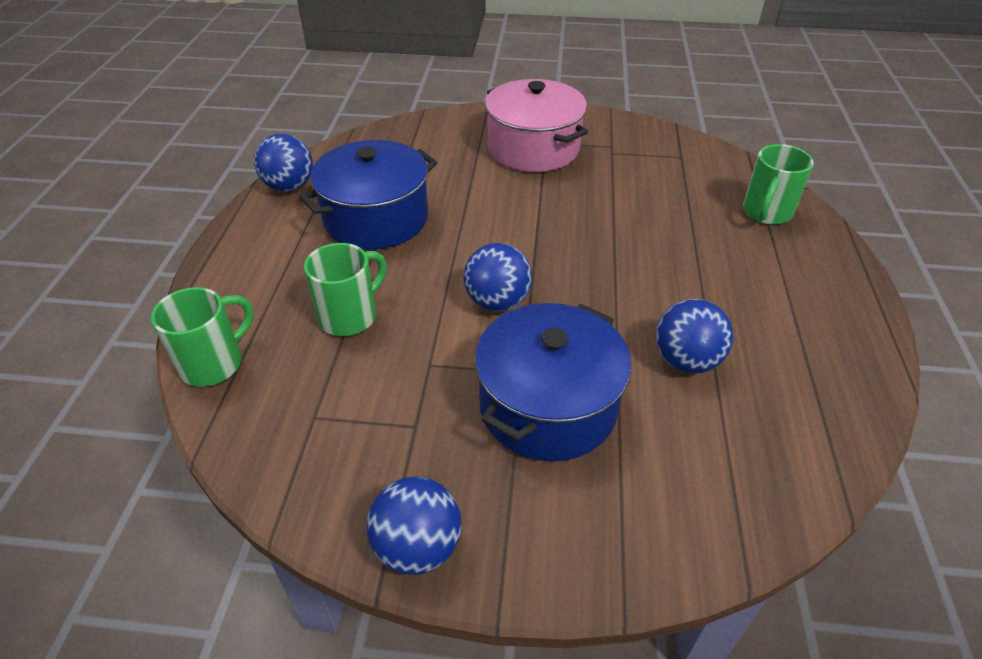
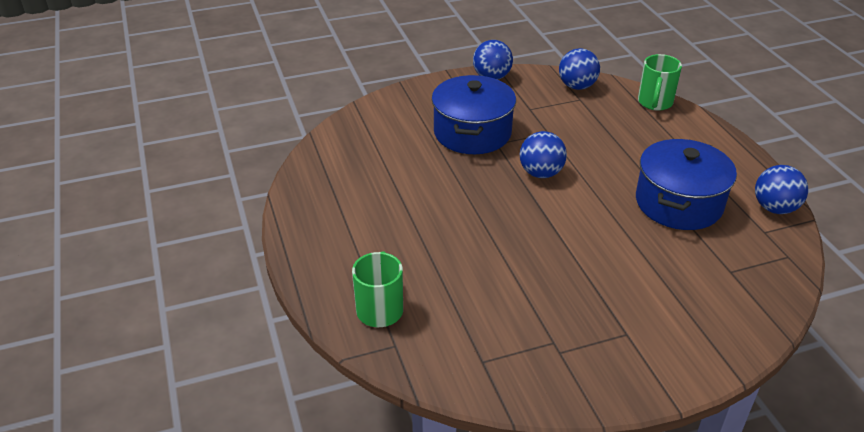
camera: 155 degrees right, 5 degrees down
green mug [304,243,387,336] -> none
pink pot [485,79,588,172] -> none
blue ball [656,299,733,373] -> blue ball moved to [559,48,600,90]

